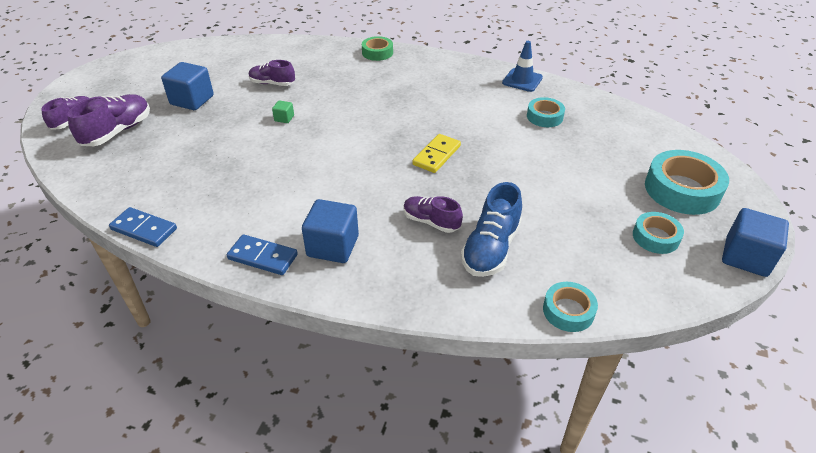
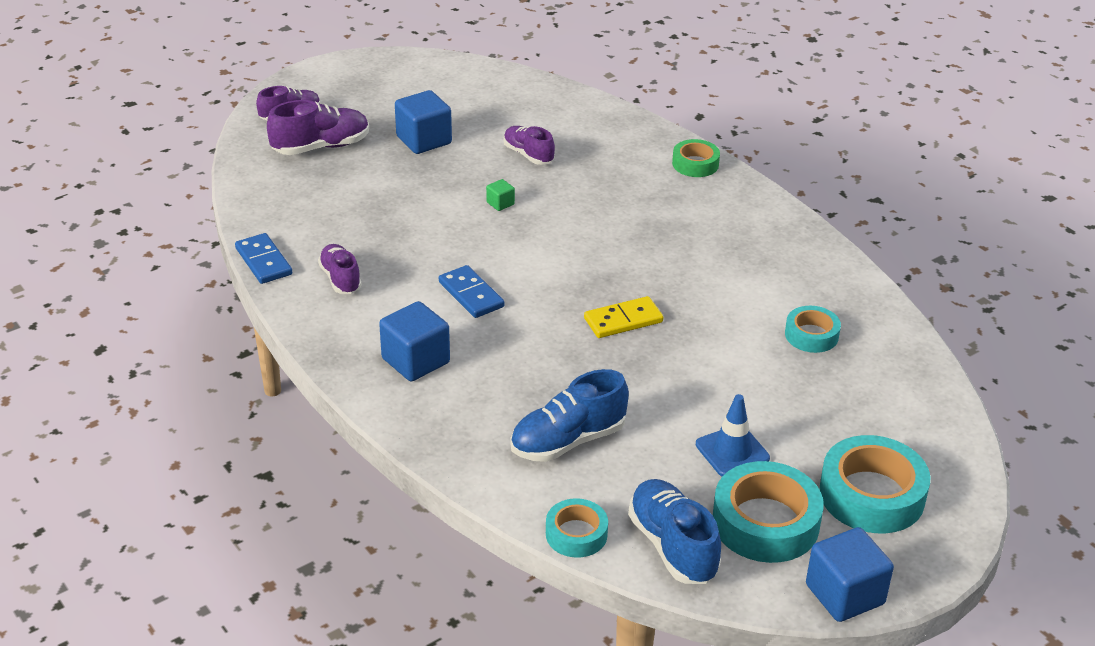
camera: 35 degrees right, 5 degrees down
blue domino [227,234,298,275] -> blue domino moved to [439,265,504,318]
purple shoe [404,196,463,233] -> purple shoe moved to [318,244,362,294]
blue traffic cone [502,41,543,92] -> blue traffic cone moved to [696,394,770,476]
turquoise tape [633,212,684,254] -> turquoise tape [713,461,824,563], size x1.74
none -> blue shoe [628,479,721,584]

